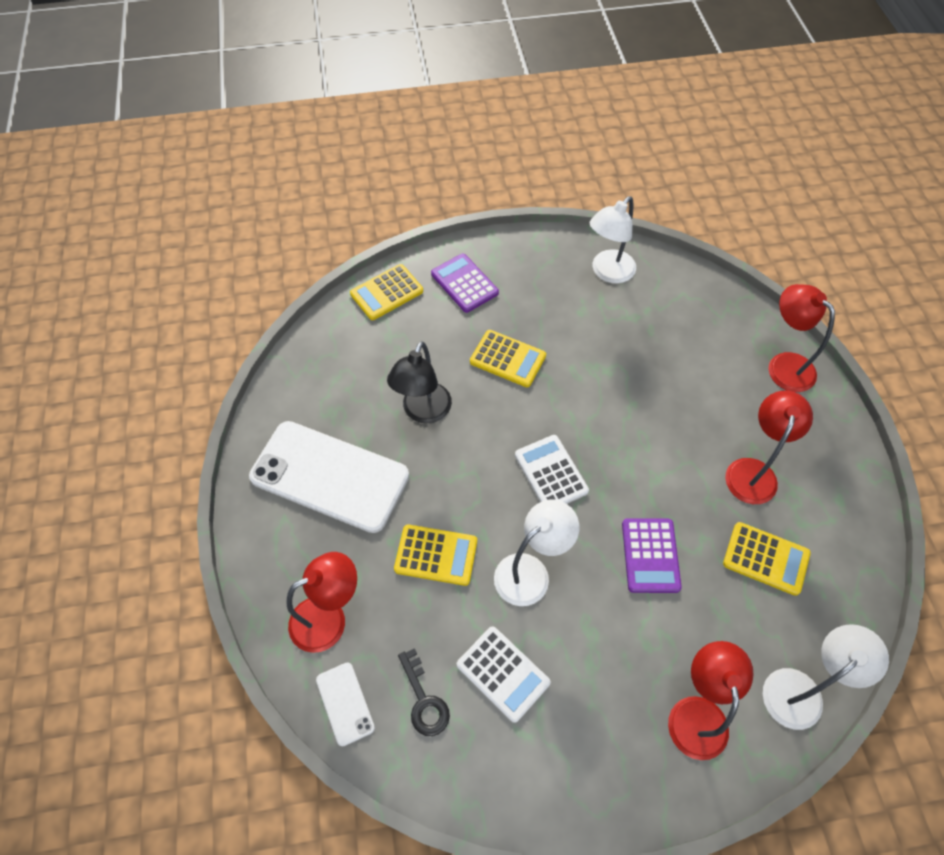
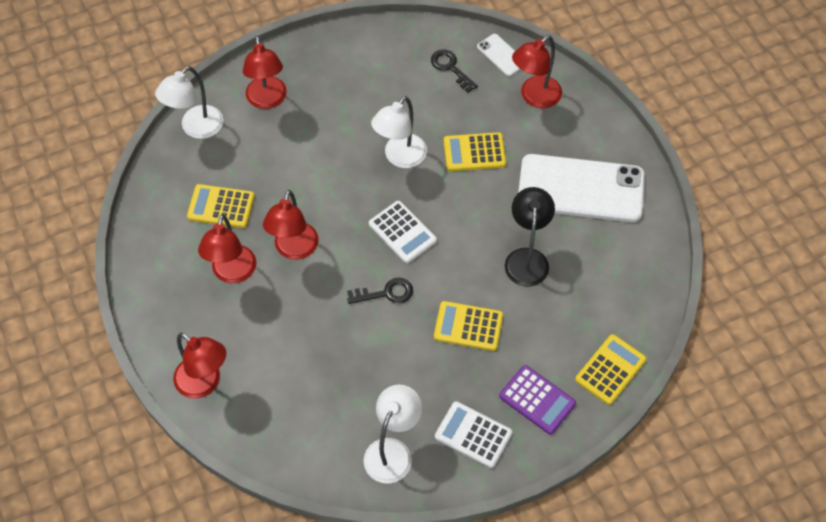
camera: 165 degrees right, 0 degrees up
white calculator [457,626,551,723] -> white calculator moved to [435,401,512,468]
purple calculator [622,518,682,593] -> none
none -> red lamp [263,190,319,260]
none -> black key [347,278,413,304]

